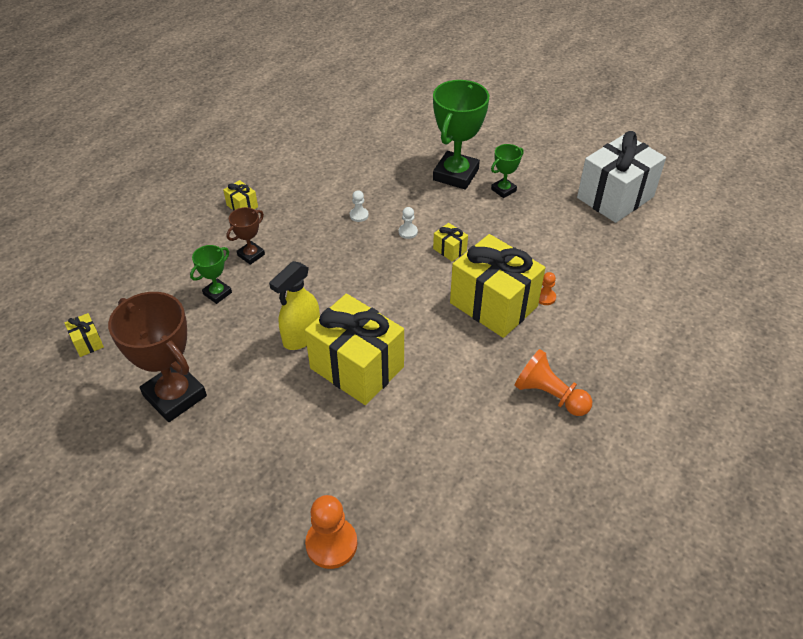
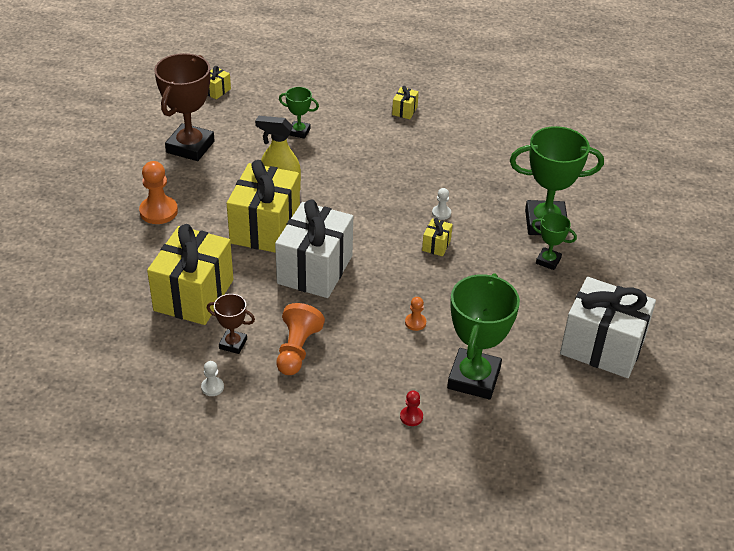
camera: 65 degrees right, 5 degrees down
brown trophy [227,207,265,265] -> brown trophy moved to [207,294,255,354]
orange pawn [305,495,357,569] -> orange pawn moved to [139,161,178,224]
white pawn [350,190,369,222] -> white pawn moved to [201,361,224,396]
yellow gift [450,234,545,338] -> yellow gift moved to [147,224,233,325]
none -> white gift [275,200,353,298]
none -> red pawn [400,390,423,426]
none -> green trophy [447,273,520,400]

